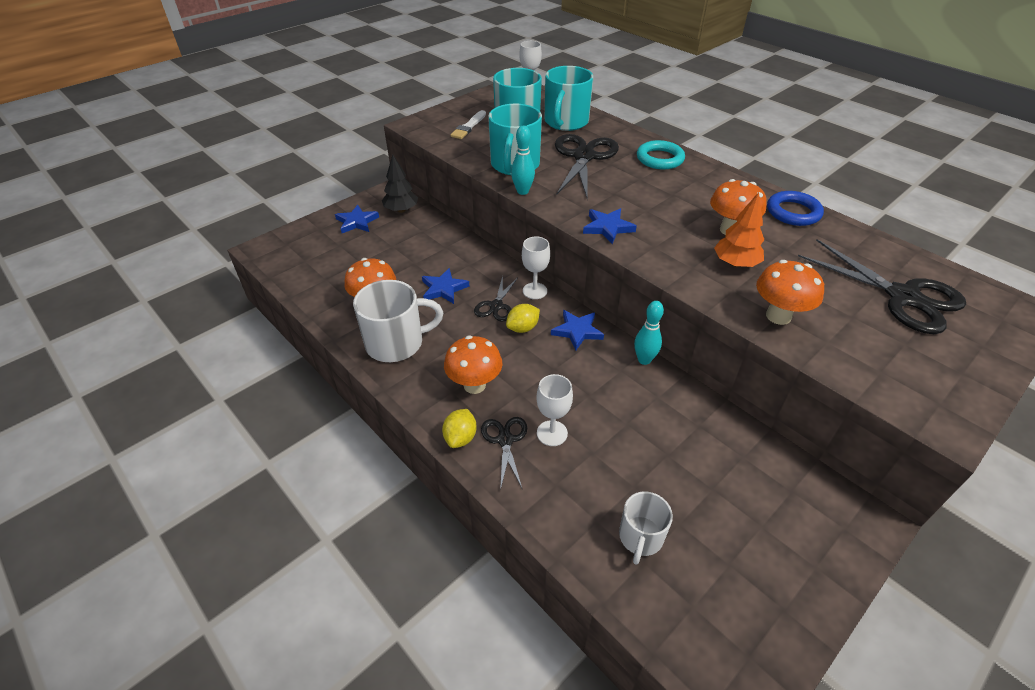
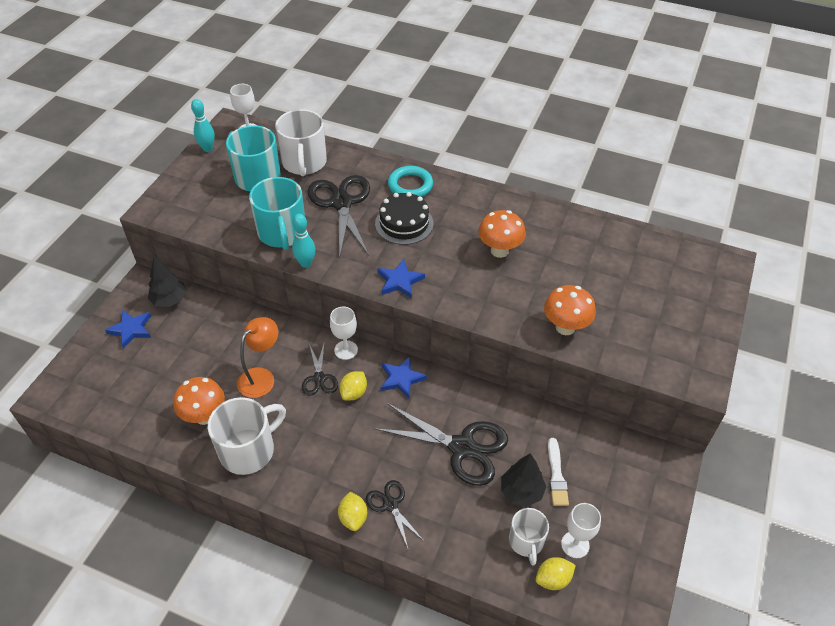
camera: 25 degrees left, 5 degrees up
blue star [422,268,469,304] -> orange lamp [237,317,279,398]
orange mushroom [444,336,502,394] -> none
white brush [450,110,486,139] -> white brush moved to [548,438,569,506]
white goblet [536,374,573,446] -> white goblet moved to [561,503,601,558]
turquoise mug [545,66,593,131] -> white mug [275,109,327,176]
turquoise bowling pin [634,301,664,365] -> turquoise bowling pin moved to [191,99,215,152]
orange tree [714,192,765,268] -> none
blue ring [767,191,824,226] -> none
black scissors [798,239,966,334] -> black scissors moved to [374,403,508,486]
none -> black cake [375,192,433,245]
none -> black tree [501,453,546,507]
none -> yellow lemon [536,557,576,590]

